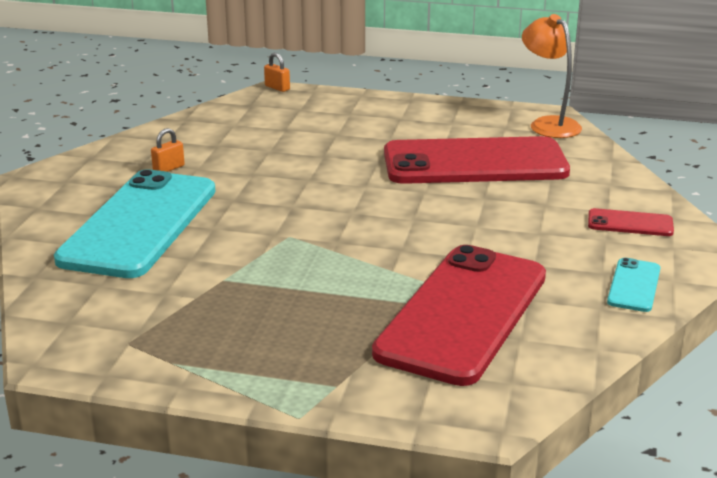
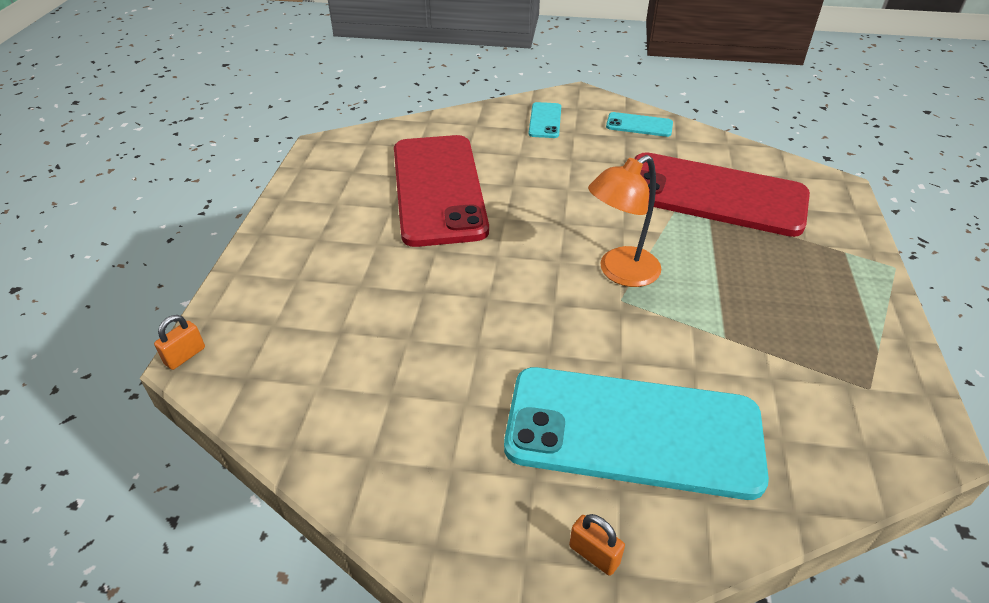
camera: 95 degrees left, 15 degrees up
orange padlock [151,128,185,172] -> orange padlock moved to [569,514,625,576]
orange lamp [522,14,582,138] -> orange lamp moved to [588,155,661,287]
red phone [588,208,674,236] -> turquoise phone [529,102,561,138]

